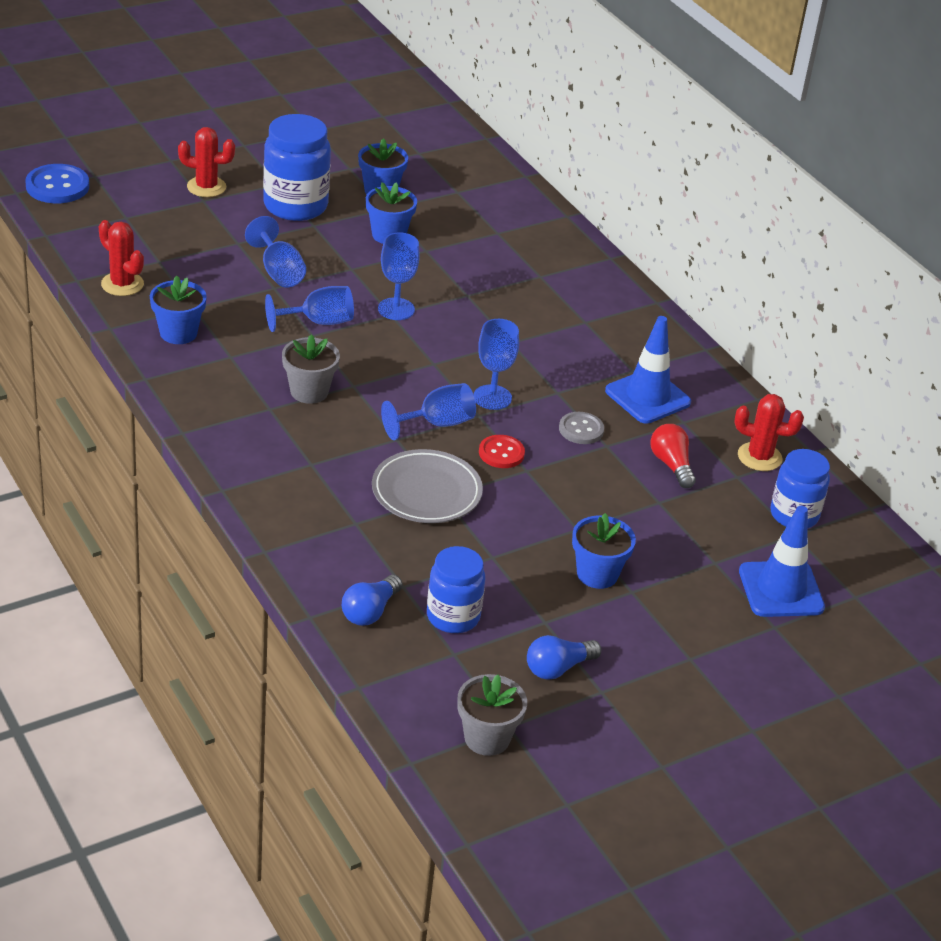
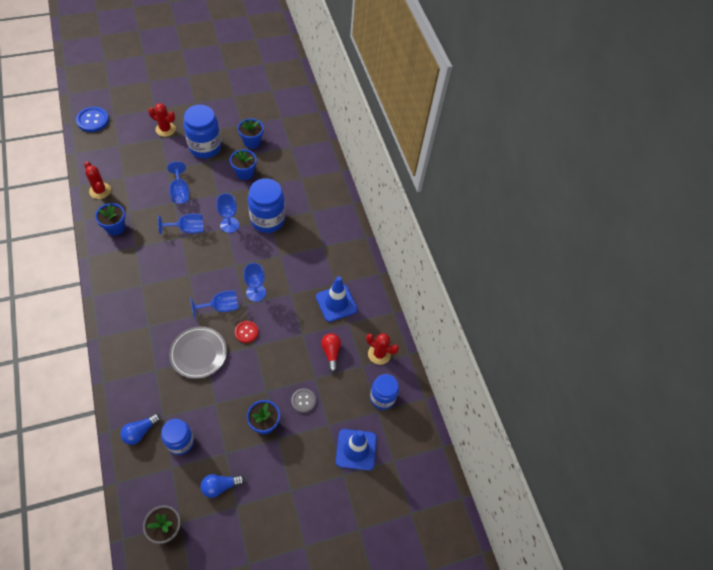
camera: 10 degrees right, 20 degrees up
grey flower pot [282,334,340,404] -> none
grey button [559,412,604,444] -> grey button moved to [291,388,316,413]
none -> blue jar [248,178,285,233]

